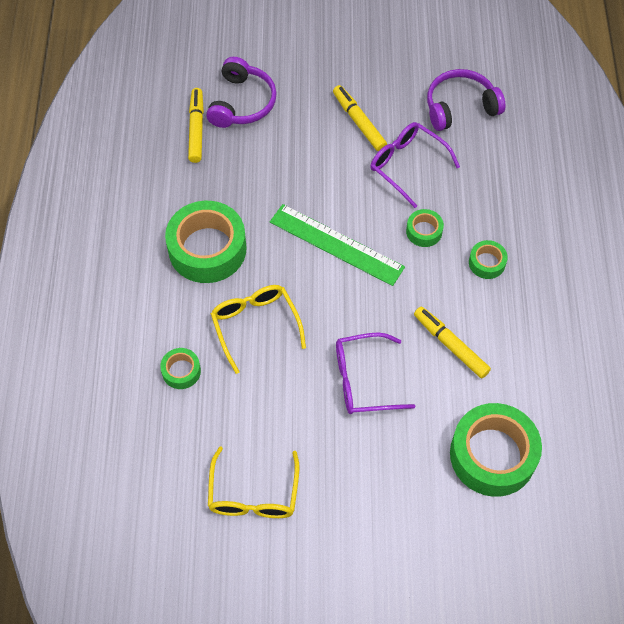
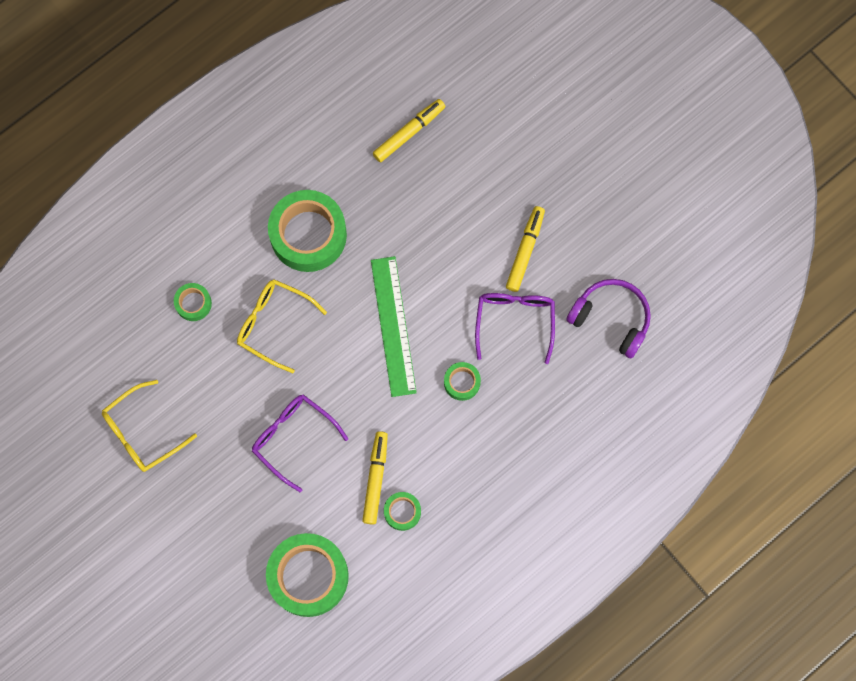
camera: 50 degrees right, 15 degrees up
purple headphones [206,57,277,128] -> none
yellow glasses [211,285,306,374] -> yellow glasses turned 90 degrees counterclockwise [237,279,327,373]
green tape [469,240,508,279] -> green tape moved to [384,492,421,531]

